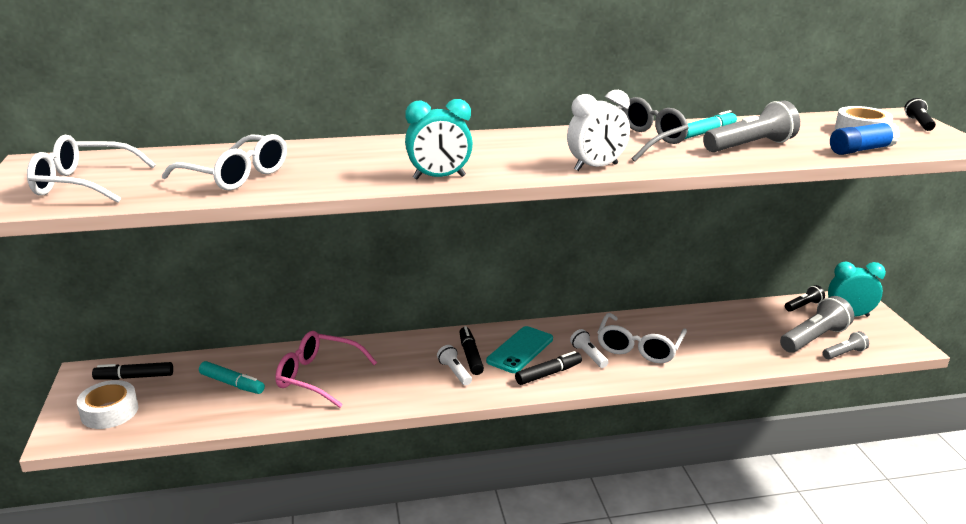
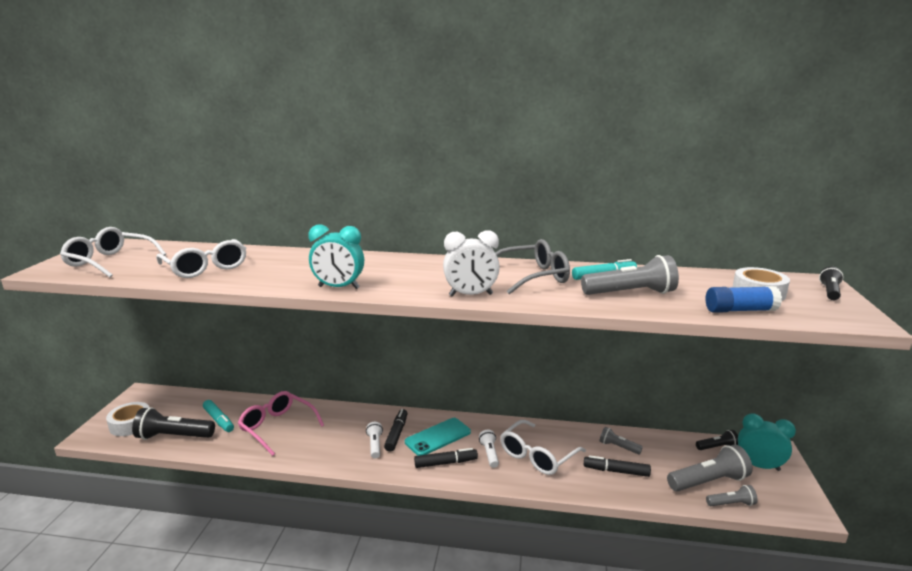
camera: 20 degrees right, 5 degrees down
black marker [92,362,173,380] -> black marker moved to [584,455,651,477]
none -> black flashlight [132,407,215,440]
none -> grey flashlight [600,427,643,455]

